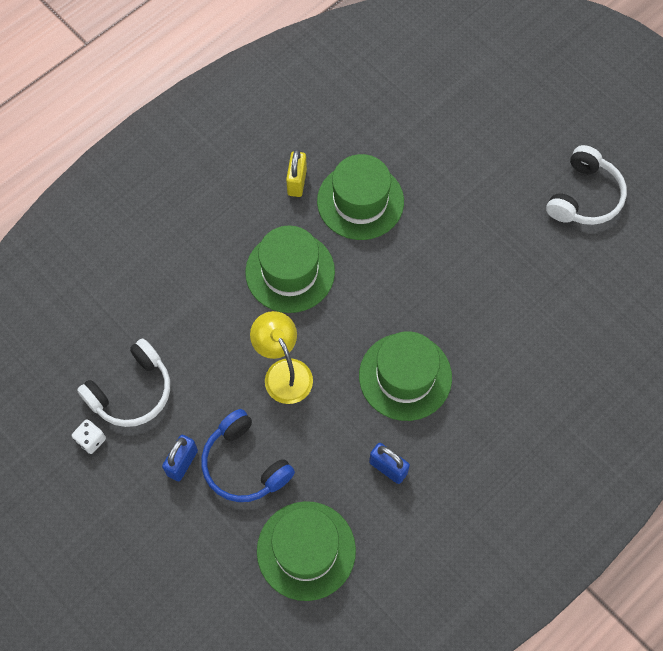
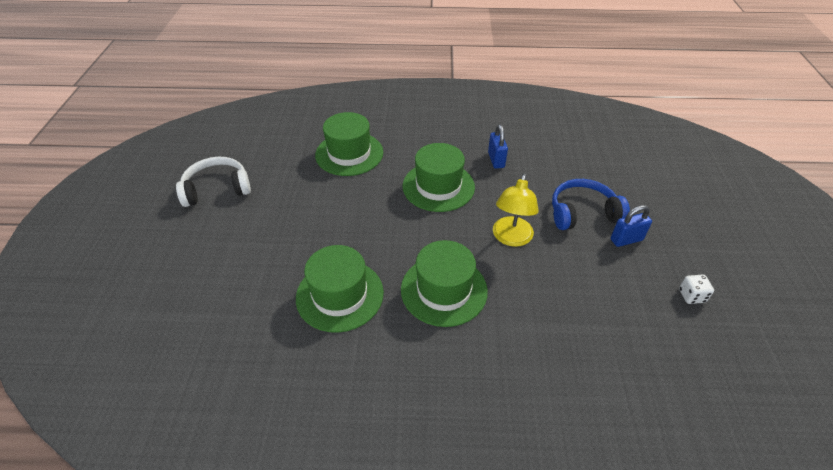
camera: 135 degrees left, 20 degrees down
white headphones [77,338,170,427] -> none
blue headphones [201,409,295,502] -> blue headphones turned 105 degrees counterclockwise [552,179,630,230]
green hat [257,501,356,601] -> green hat moved to [315,112,383,176]
yellow padlock [286,149,307,197] -> none

